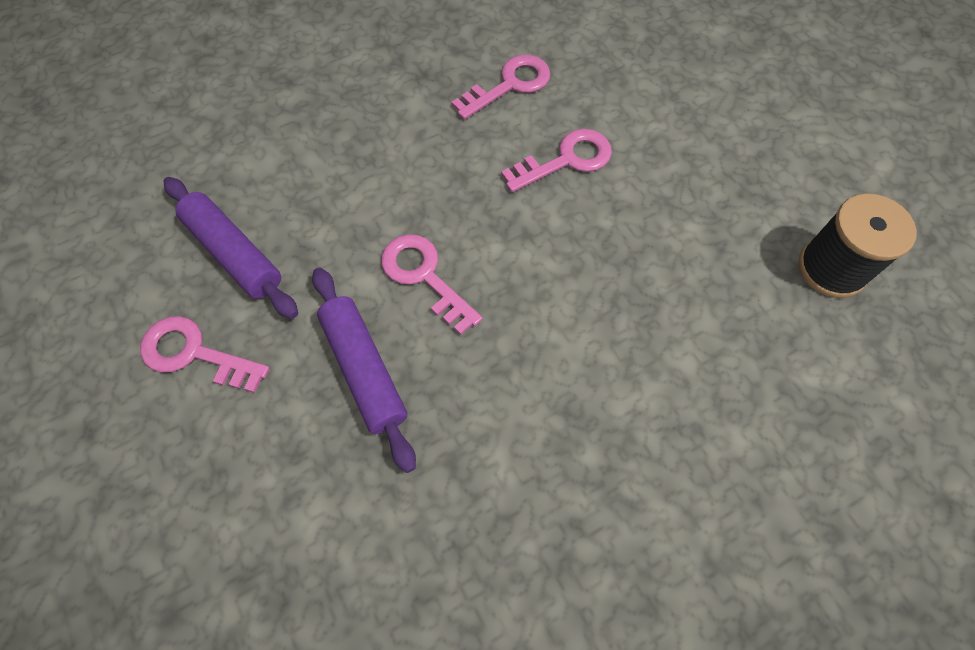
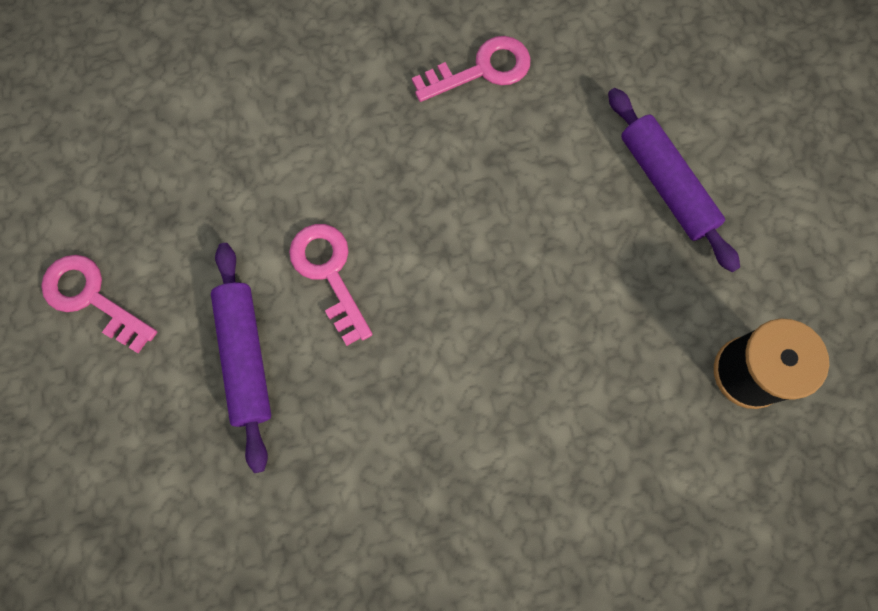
camera: 15 degrees right, 10 degrees up
purple rolling pin [164,177,298,319] -> purple rolling pin moved to [608,88,740,272]
pink key [501,129,612,192] -> none

